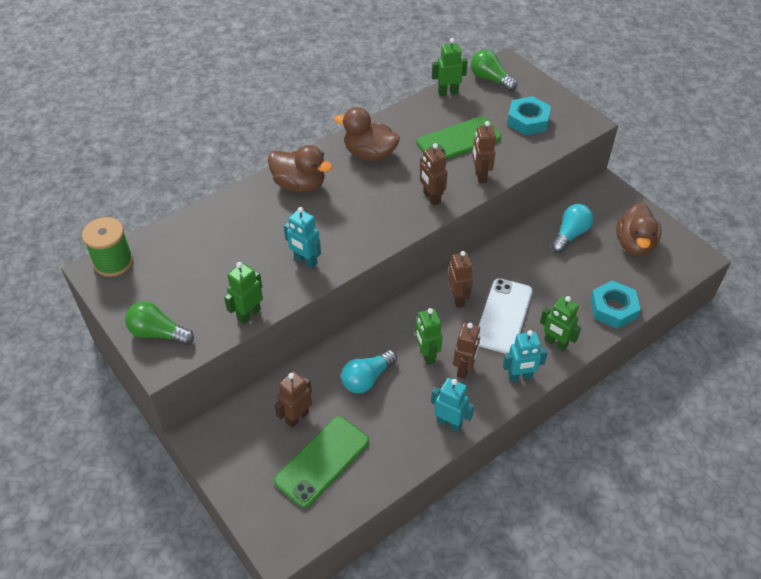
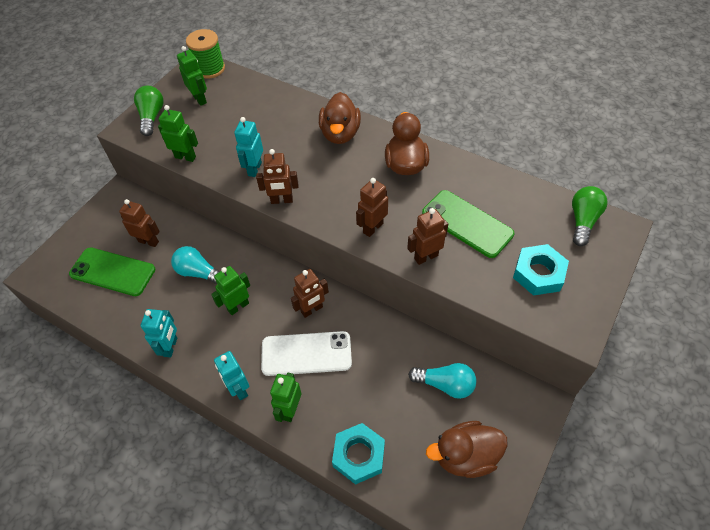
camera: 70 degrees right, 5 degrees up
green robot [432,38,468,96] -> green robot moved to [177,46,207,106]
brown robot [453,323,480,379] -> brown robot moved to [256,149,299,204]

